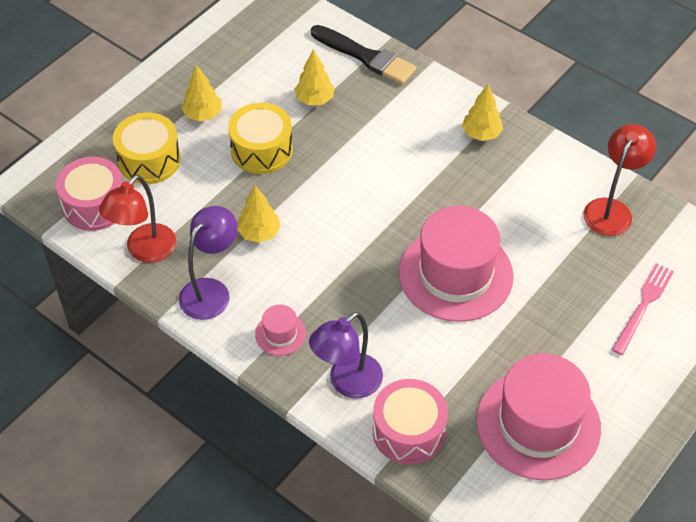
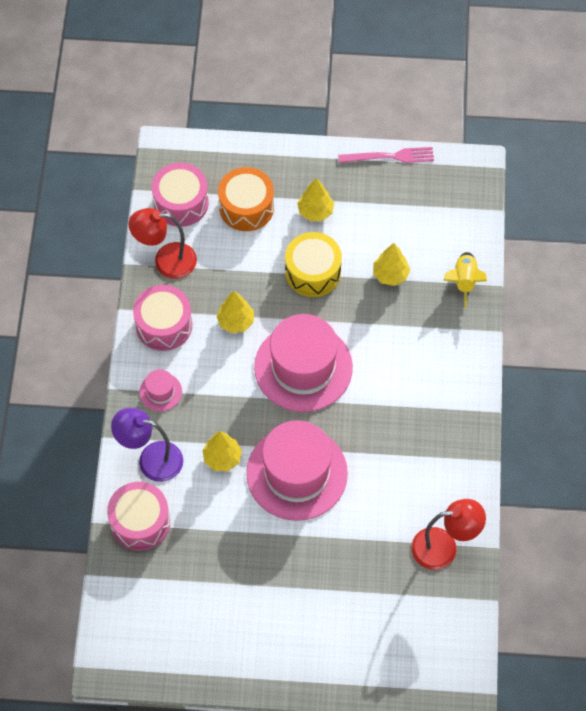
camera: 55 degrees right, 10 degrees up
yellow drum [113,112,181,184] -> orange drum [218,167,274,231]
purple lamp [179,206,237,320] -> pink drum [133,285,193,351]
black brush [311,25,416,84] -> yellow rocket [444,252,487,309]
yellow tree [462,85,503,141] -> yellow tree moved to [203,431,242,471]
pink hat [476,353,601,481] -> pink hat moved to [254,314,353,412]
pink fork [612,263,674,355] -> pink fork moved to [338,147,434,163]

